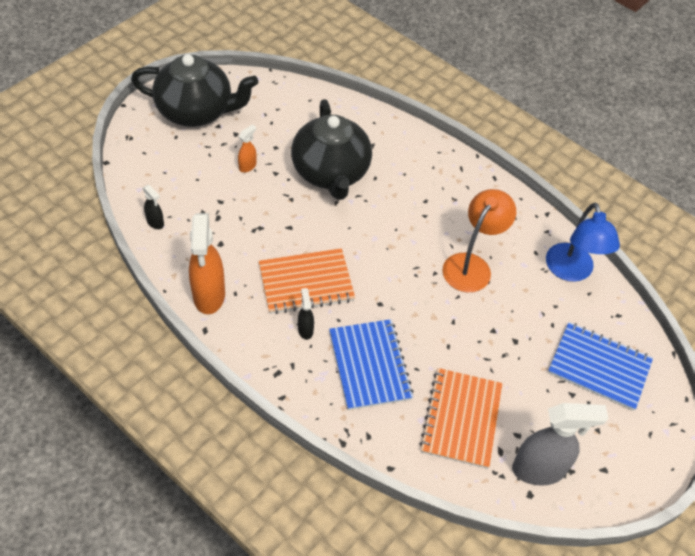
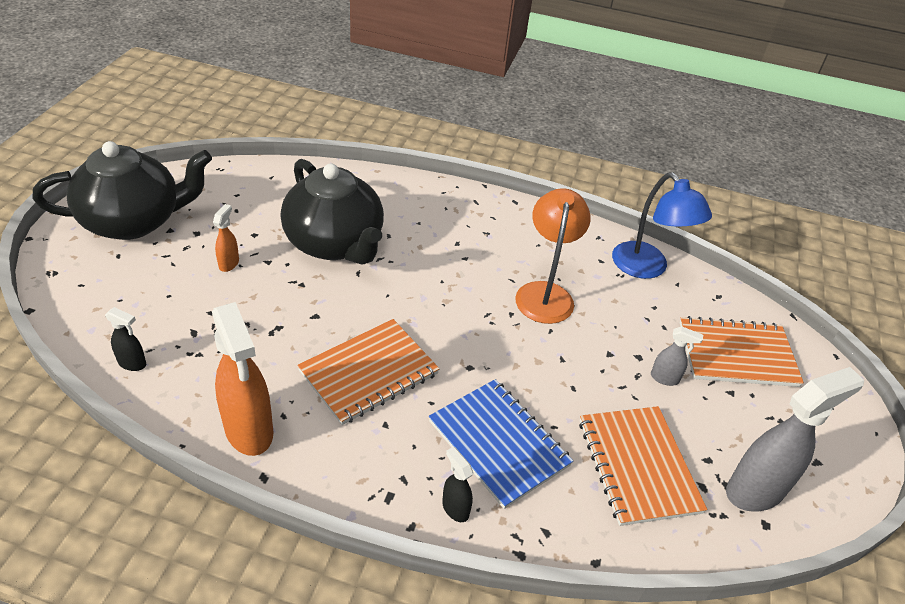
camera: 25 degrees left, 10 degrees down
black spray bottle [298,288,314,340] -> black spray bottle moved to [442,447,473,522]
blue notebook [548,322,653,411] -> orange notebook [680,316,804,387]
none -> grey spray bottle [651,326,703,386]

